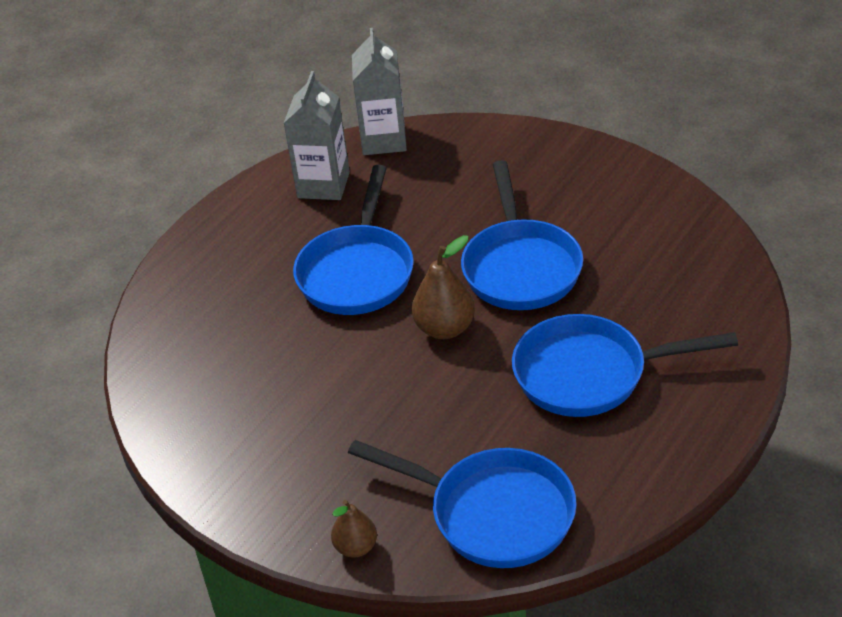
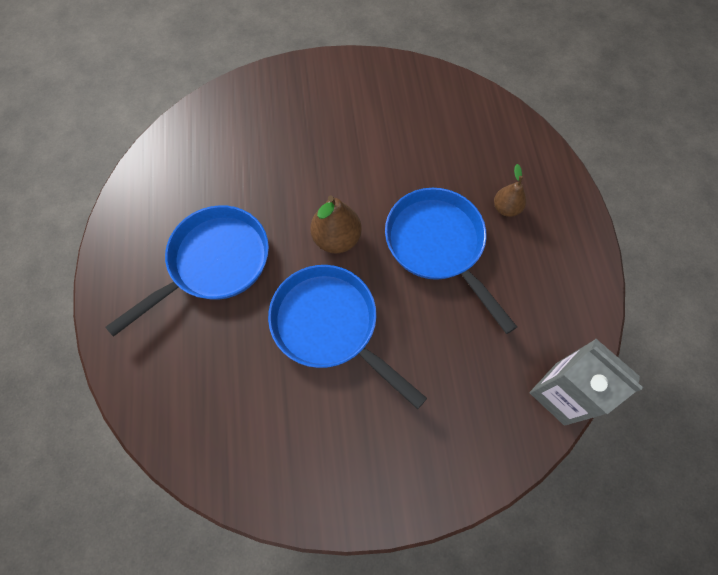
camera: 135 degrees right, 25 degrees up
grey carton [283,71,350,200] -> none
brown pear [331,500,377,558] -> brown pear moved to [494,164,526,217]
blue pan [348,440,577,568] -> none

